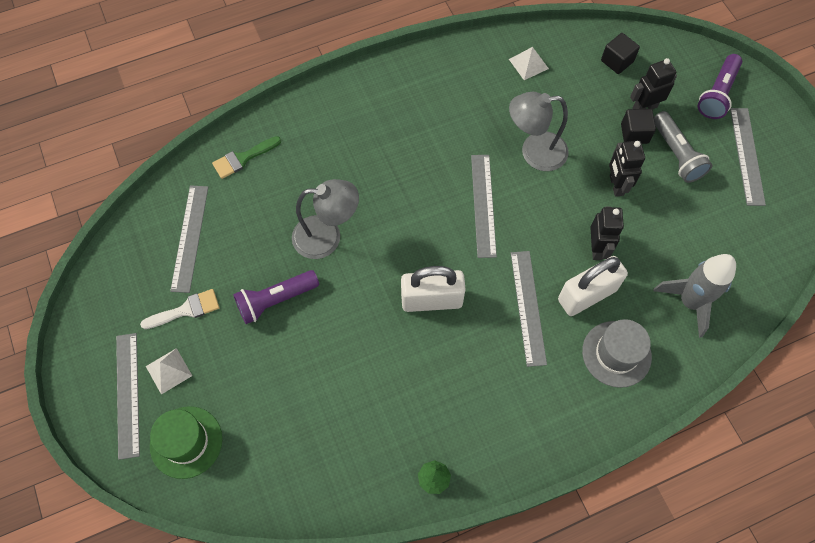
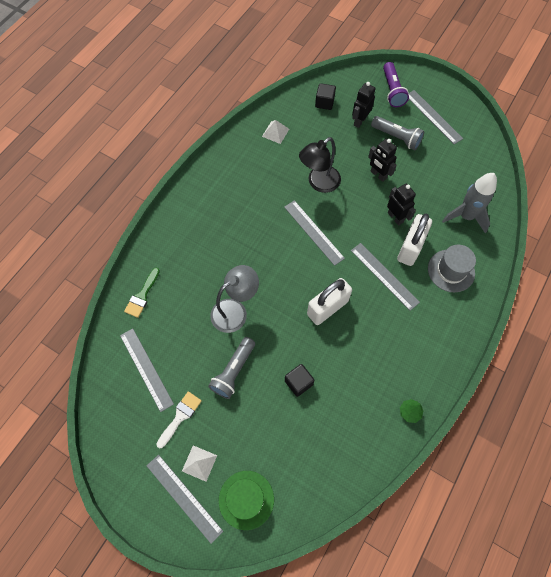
camera: 35 degrees left, 0 degrees up
purple flashlight [233,270,319,324] -> grey flashlight [208,337,255,399]
grey lamp [509,92,569,171] -> black lamp [299,137,341,193]
black cube [621,109,656,144] -> black cube moved to [285,364,315,397]

